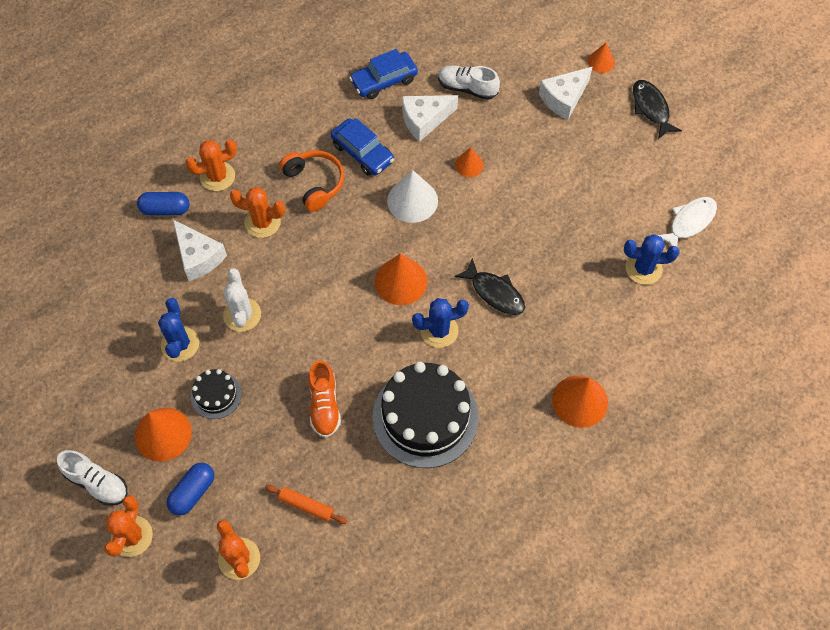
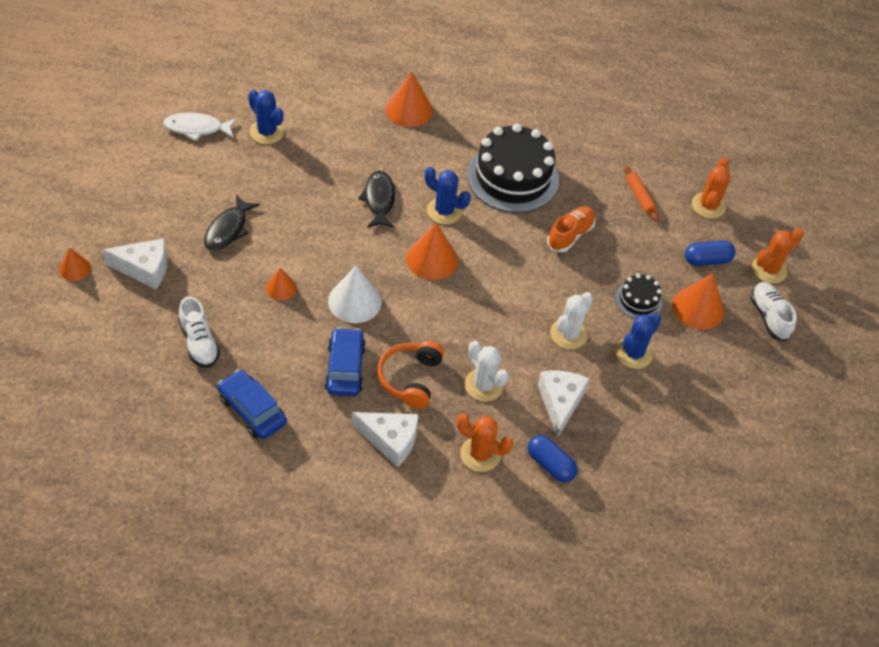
camera: 140 degrees left, 10 degrees down
orange cactus [230,187,285,238] -> white cactus [465,341,509,401]
blue car [349,49,418,99] -> blue car turned 150 degrees counterclockwise [218,370,287,439]
white cheese [402,95,458,142] -> white cheese moved to [352,412,419,467]
black fish [633,80,682,139] -> black fish moved to [204,195,260,251]

